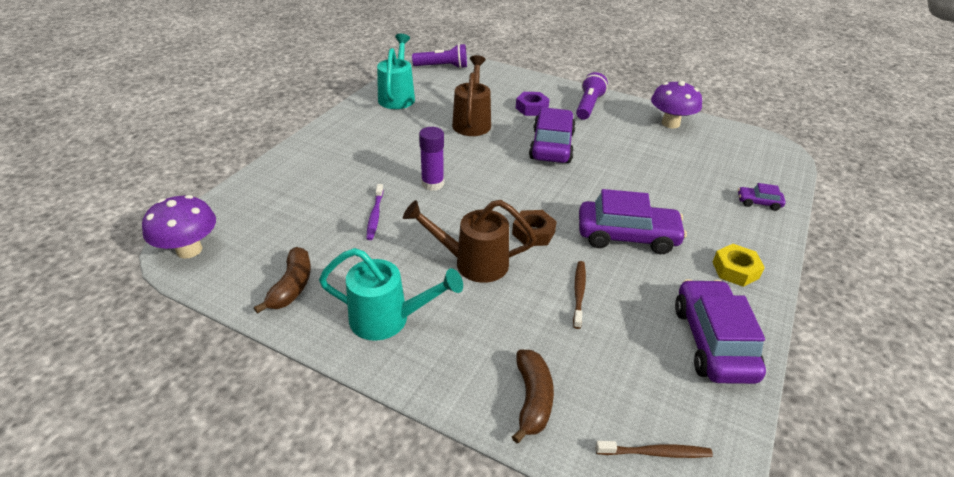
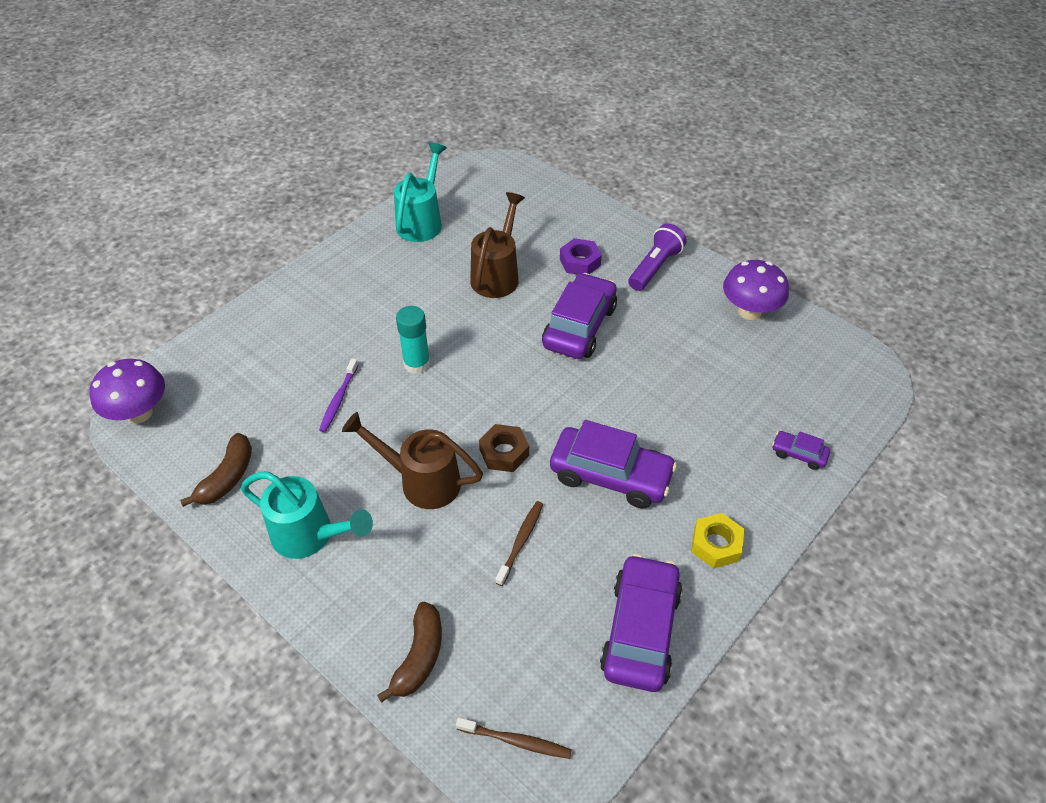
camera: 15 degrees right, 10 degrees up
purple flashlight [412,44,467,69] -> none
purple glue stick [419,127,444,191] -> turquoise glue stick [396,306,430,374]

